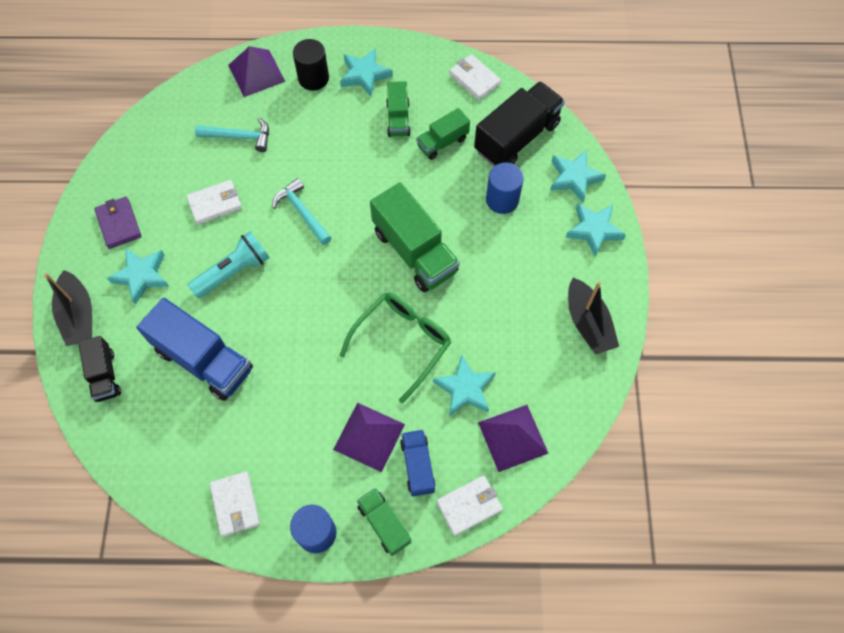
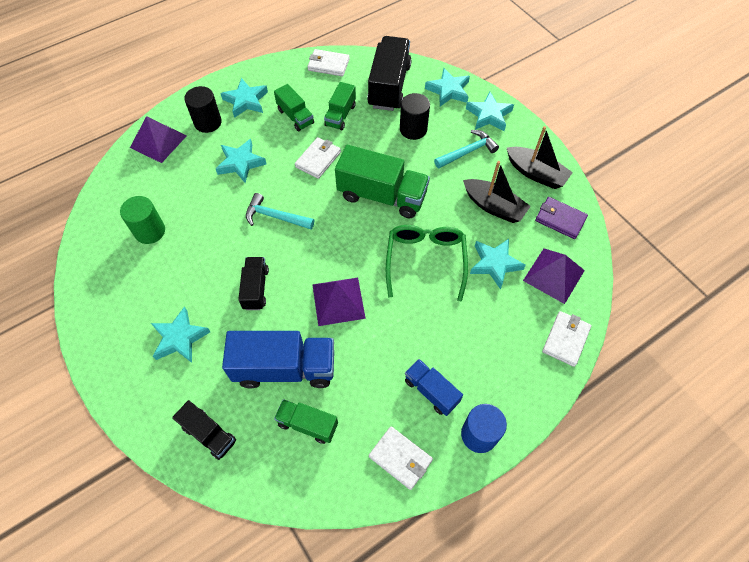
camera: 35 degrees left, 5 degrees down
black boat [44,270,92,346] -> black boat moved to [463,161,531,223]
purple wallet [94,197,141,249] -> purple wallet moved to [535,197,588,239]
white wallet [186,180,242,225] -> white wallet moved to [295,137,341,179]
turquoise flashlight [188,231,270,298] -> black truck [238,257,269,310]
turquoise hammer [195,117,269,152] -> turquoise hammer moved to [434,130,499,168]
purple pyramid [333,403,405,472] -> purple pyramid moved to [312,278,366,326]
green truck [357,488,411,556] -> green truck moved to [274,399,338,444]
blue truck [400,430,436,497] -> blue truck moved to [405,359,463,416]
blue cylinder [486,163,524,214] -> black cylinder [400,93,430,140]
none -> green cylinder [120,196,165,244]
none -> turquoise star [216,139,266,183]

